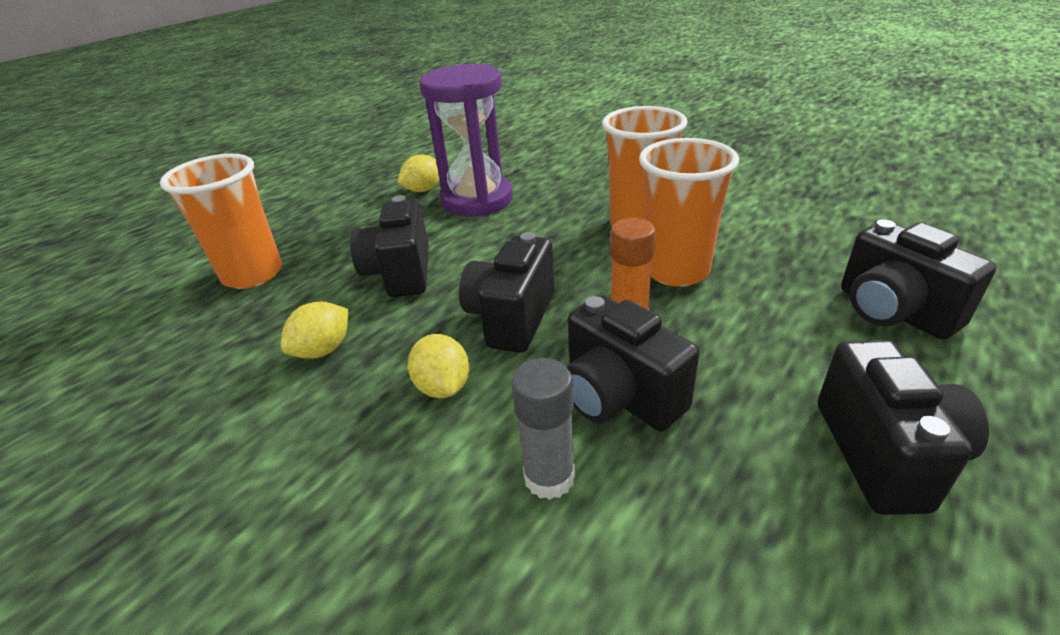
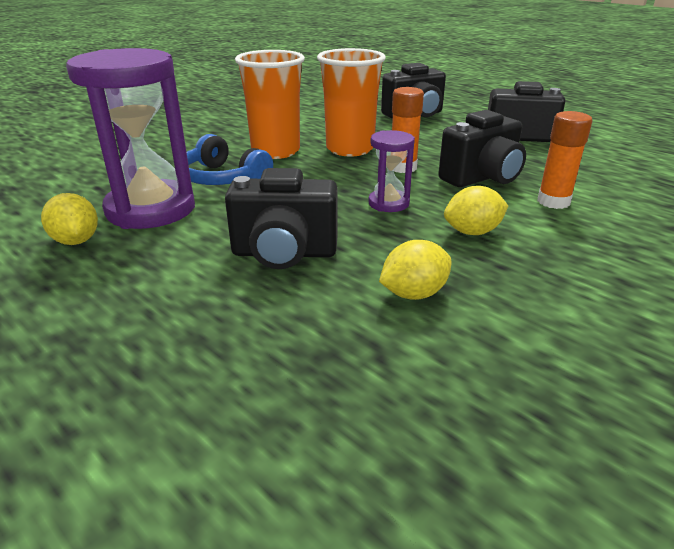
camera: 85 degrees left, 5 degrees down
orange cup [160,154,282,289] -> none
yellow lemon [281,302,348,359] -> yellow lemon turned 75 degrees counterclockwise [379,240,452,300]
black camera [459,232,555,353] -> purple hourglass [368,130,415,212]
grey glue stick [511,358,575,500] -> orange glue stick [537,111,592,209]
none -> blue headphones [187,134,273,185]

